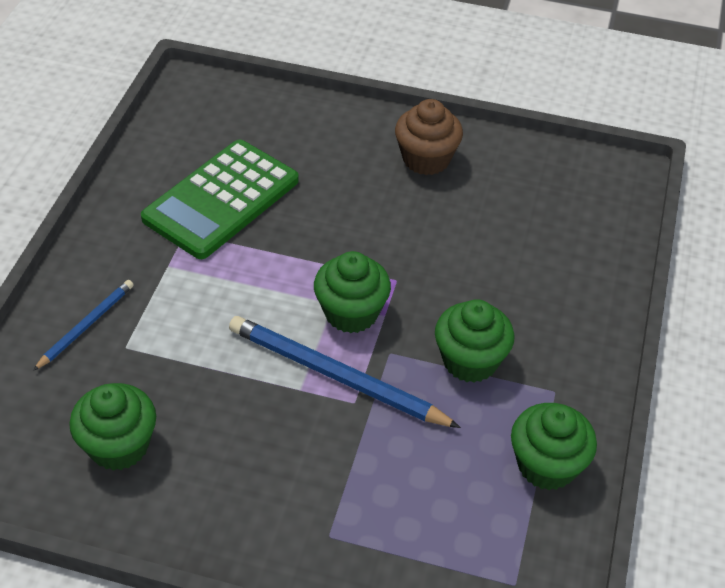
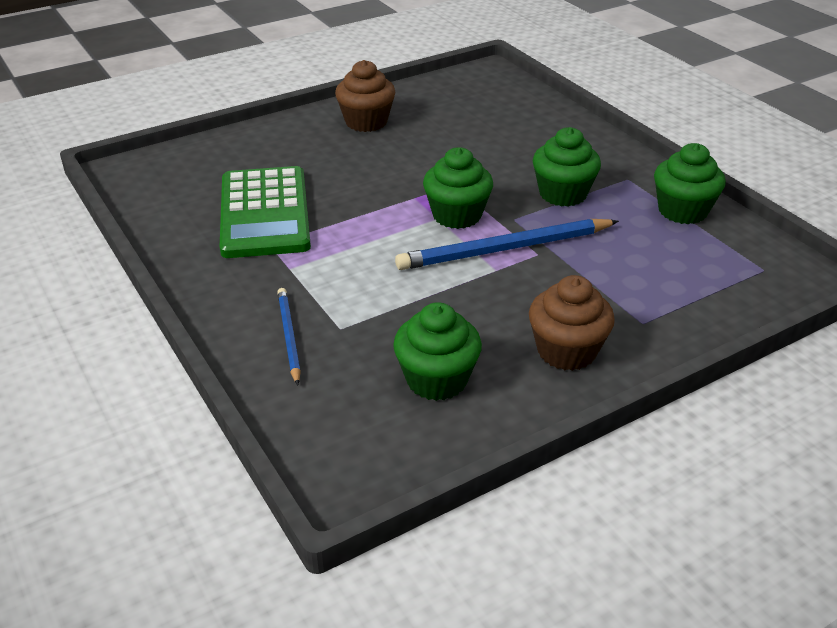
camera: 45 degrees left, 10 degrees down
none -> brown cupcake [529,275,615,371]

